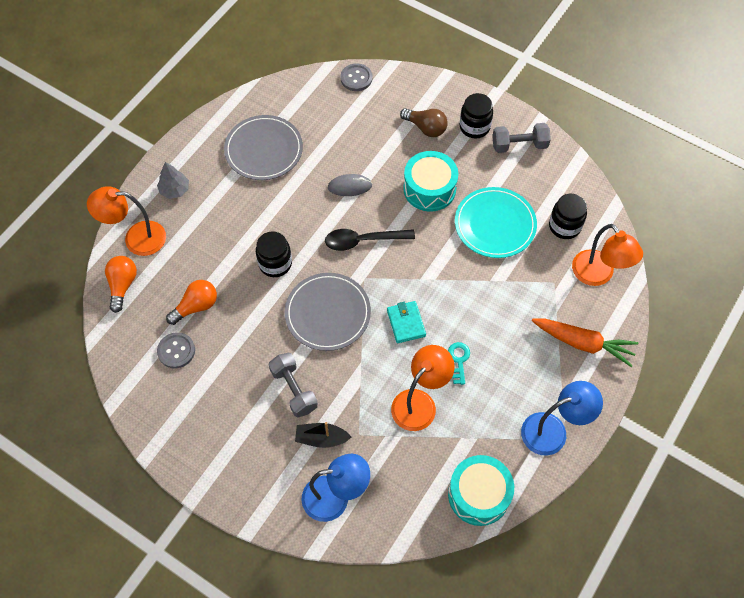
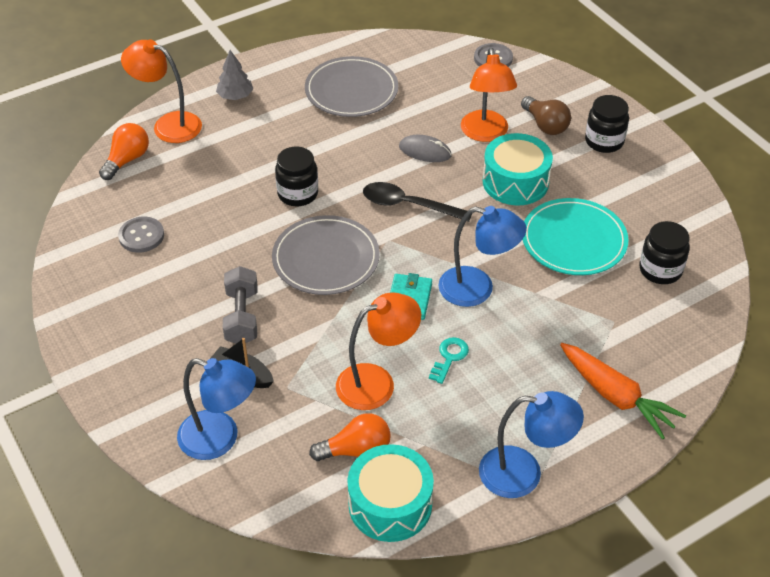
camera: 25 degrees right, 15 degrees down
orange light bulb [166,280,217,325] -> orange light bulb moved to [309,413,391,461]
grey dumbbell [492,123,551,153] -> none
orange lamp [572,224,643,286] -> orange lamp moved to [461,48,517,142]
none -> blue lamp [438,206,527,307]

